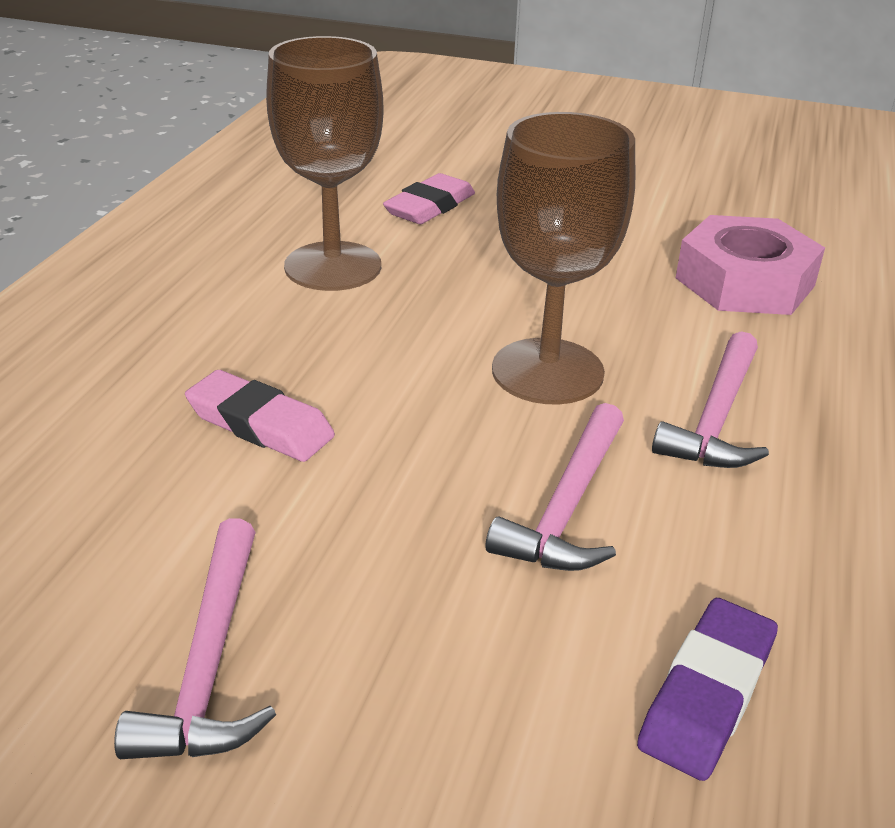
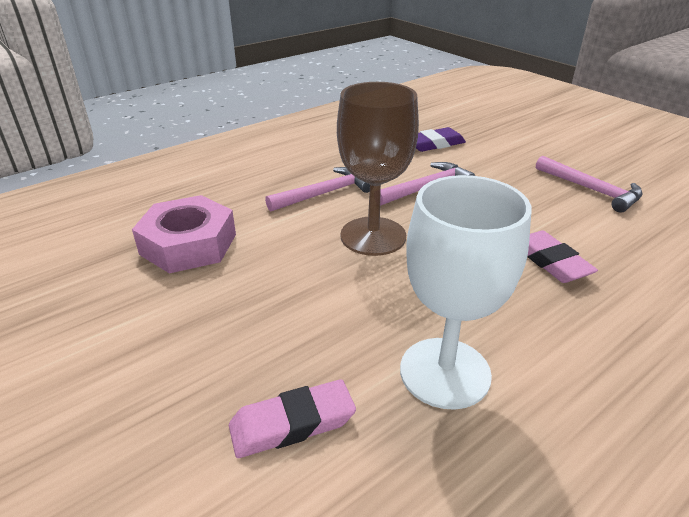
camera: 145 degrees left, 0 degrees up
pink hammer [114,518,276,759] -> pink hammer turned 105 degrees clockwise [536,156,642,213]
brown goblet [266,36,384,291] -> white goblet [400,175,532,410]

